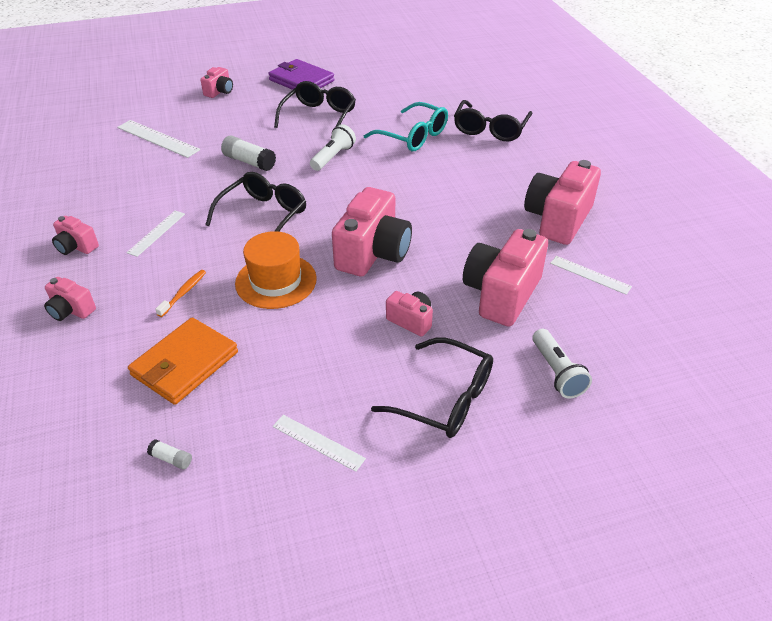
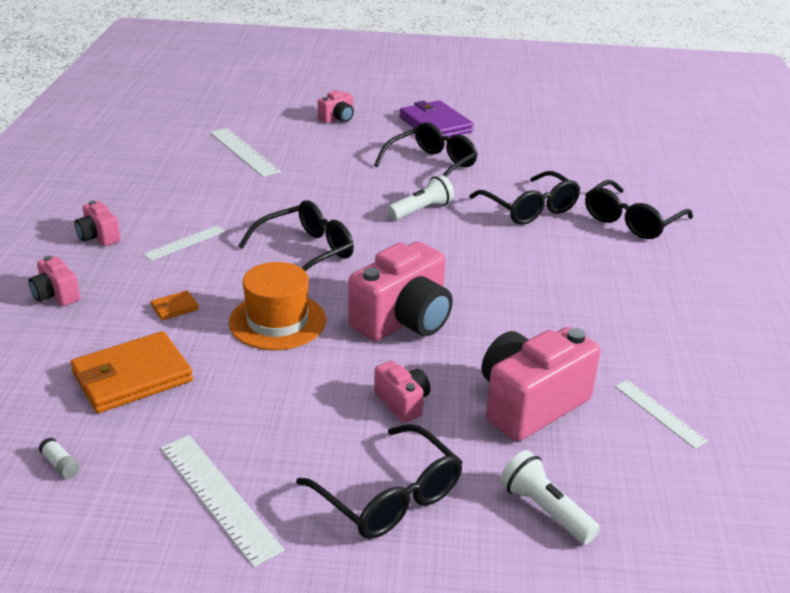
camera: 20 degrees right, 10 degrees down
orange toothbrush [155,270,206,317] -> orange wallet [151,291,199,320]
white glue stick [221,136,276,171] -> none
white ruler [273,415,366,472] -> white ruler [160,435,284,567], size x1.58
turquoise glasses [364,102,448,151] -> black glasses [469,171,581,225]
pink camera [524,160,601,245] -> none
white flashlight [532,329,592,399] -> white flashlight turned 135 degrees clockwise [500,450,600,545]

